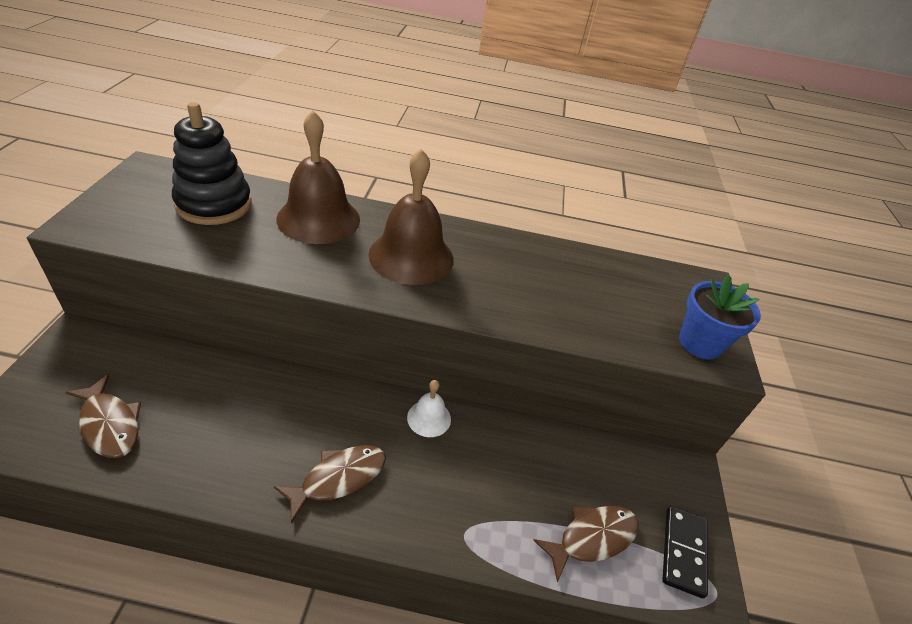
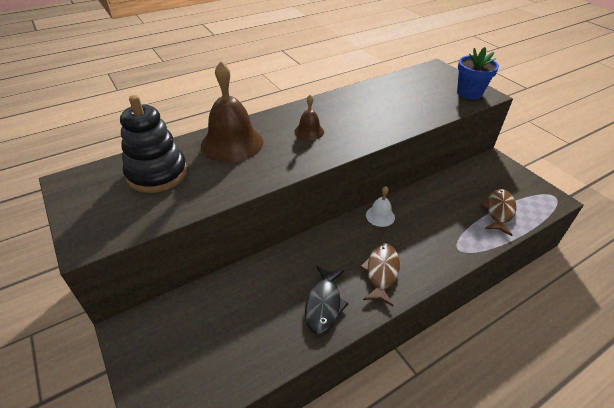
camera: 35 degrees left, 0 degrees up
brown fish [65,374,141,458] -> none
brown bell [368,149,454,285] -> brown bell [295,95,324,140], size x0.50
black domino [662,506,708,598] -> none
none -> black fish [305,266,349,334]

